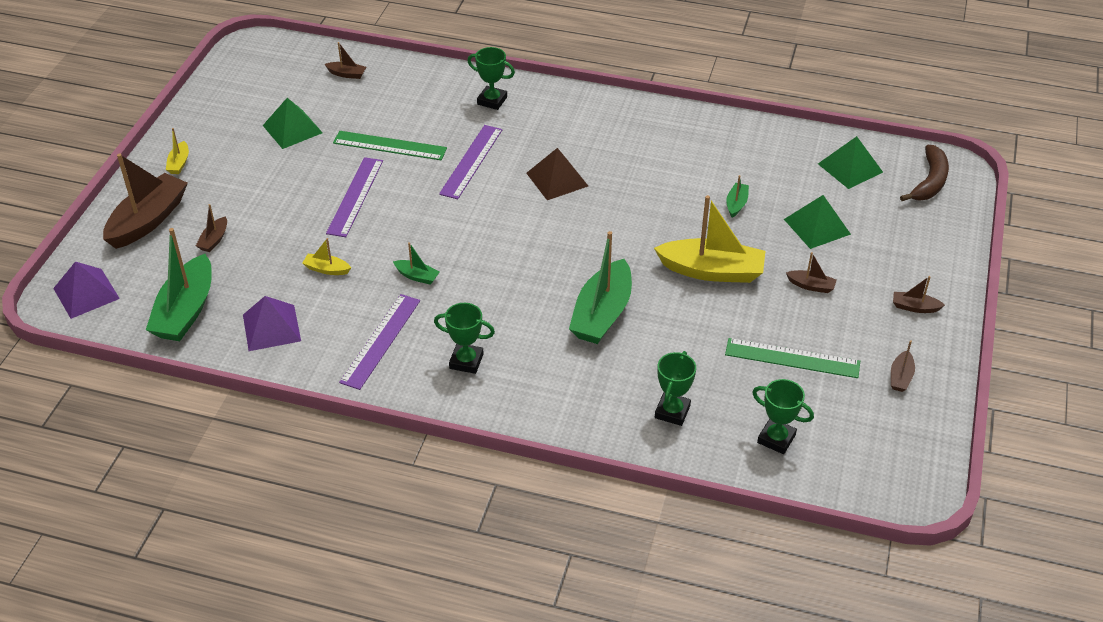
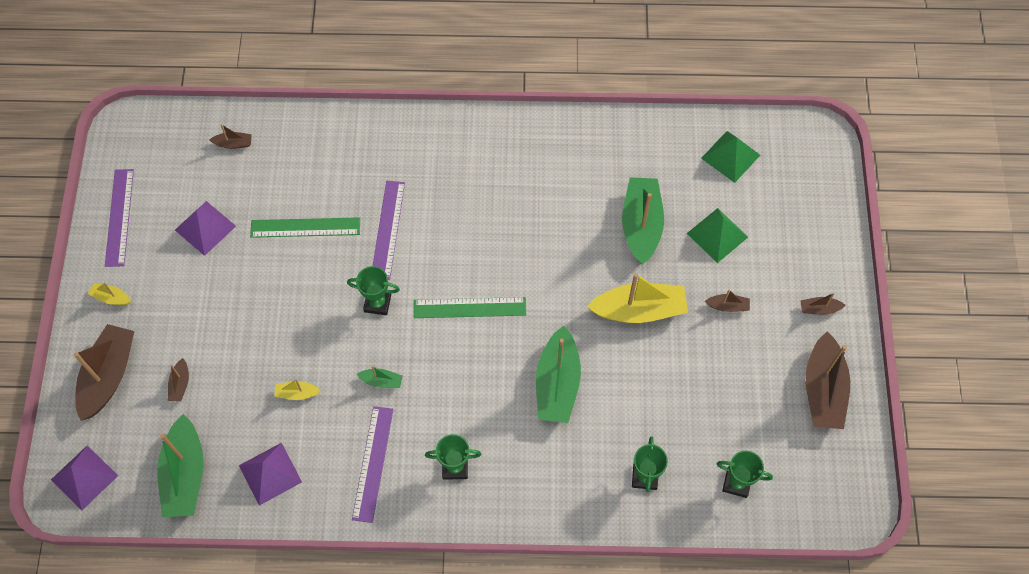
camera: 15 degrees left, 20 degrees up
yellow boat [166,128,189,174] -> yellow boat turned 120 degrees clockwise [88,283,131,305]
green pyramid [263,98,323,149] -> purple pyramid [175,201,236,256]
purple ruler [326,157,383,237] -> purple ruler moved to [105,169,134,267]
green trophy [468,47,515,110] -> green trophy moved to [347,266,400,315]
brown pyramid [526,148,588,200] -> none
green ruler [725,338,860,378] -> green ruler moved to [414,297,526,318]
green boat [726,175,749,218] -> green boat [622,177,664,265], size x2.21
brown boat [891,340,915,392] -> brown boat [806,332,850,429], size x2.21
brown banana [900,145,949,201] -> none

